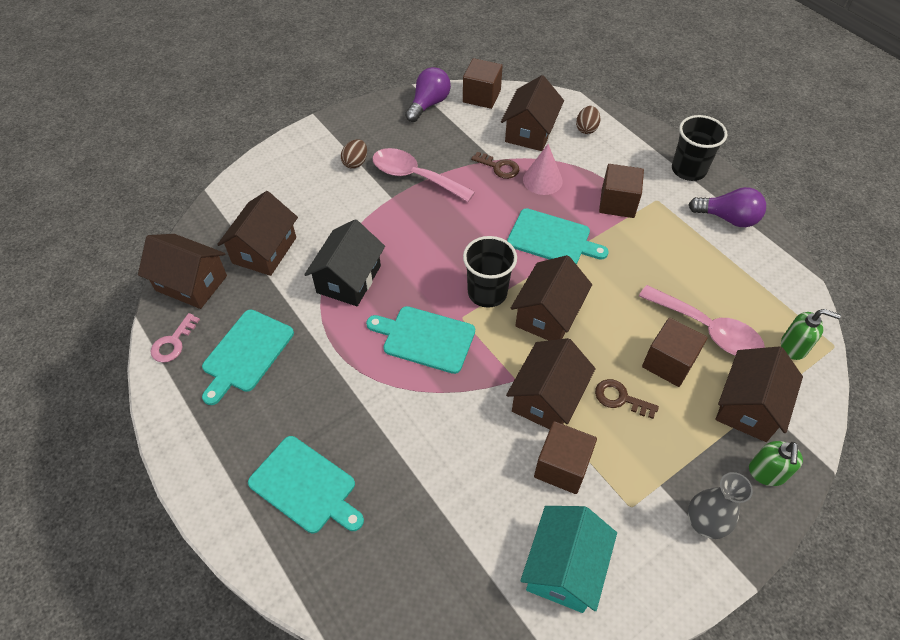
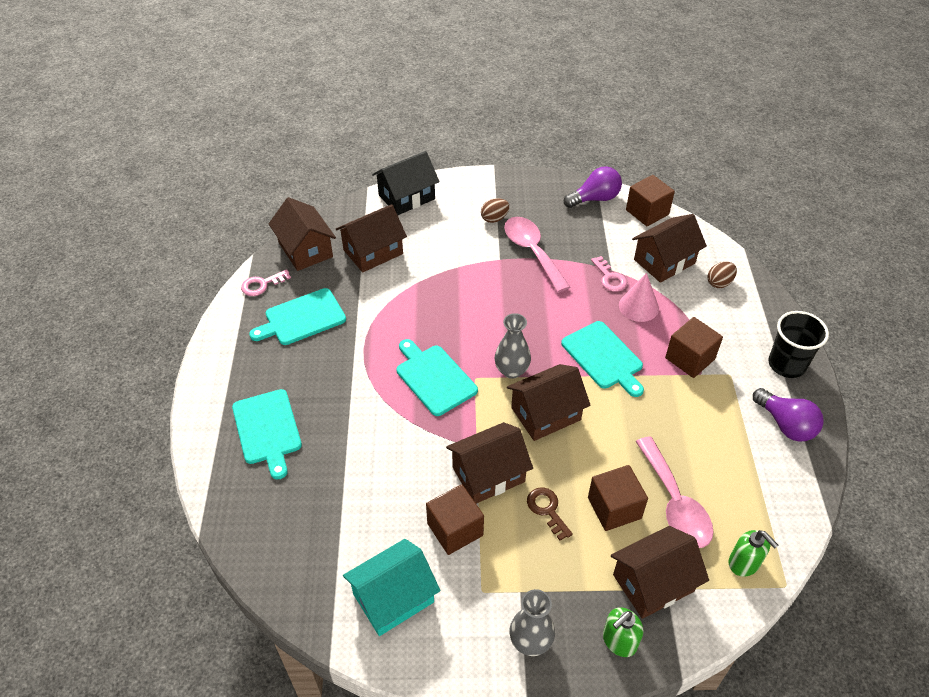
camera: 35 degrees right, 5 degrees down
black house [304,219,385,306] -> black house moved to [372,151,439,215]
black cup [463,236,517,308] -> grey vase [495,313,531,379]
brown key [471,152,519,179] -> pink key [591,256,627,292]

